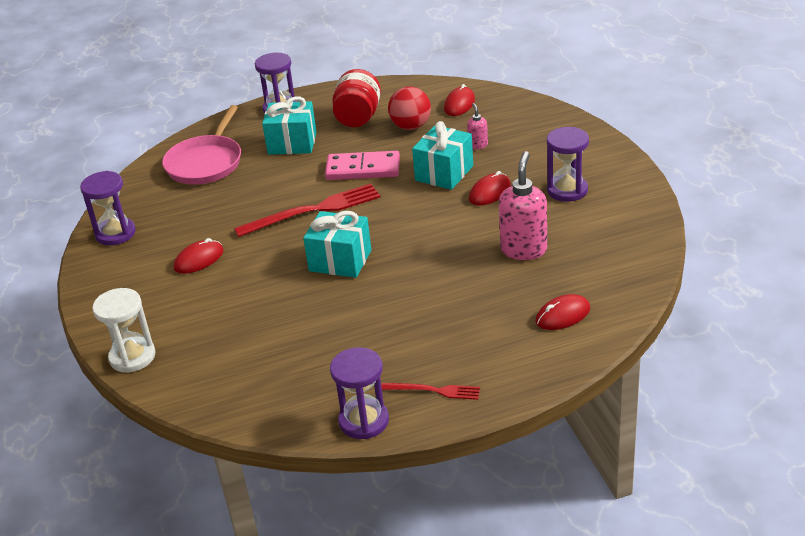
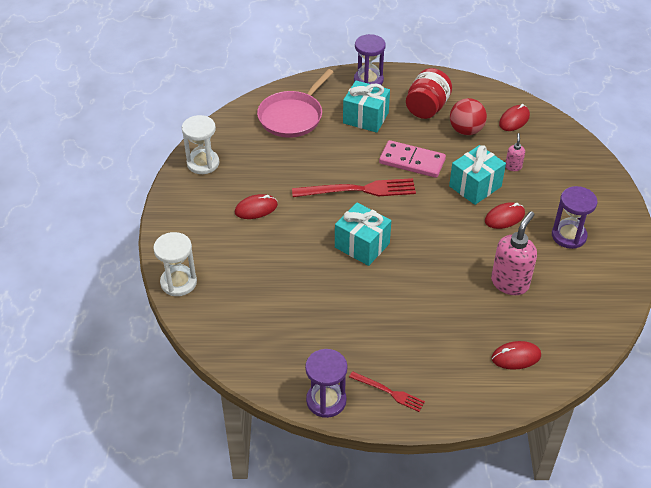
camera: 15 degrees right, 10 degrees up
purple hourglass [80,171,136,245] -> white hourglass [182,115,219,174]

